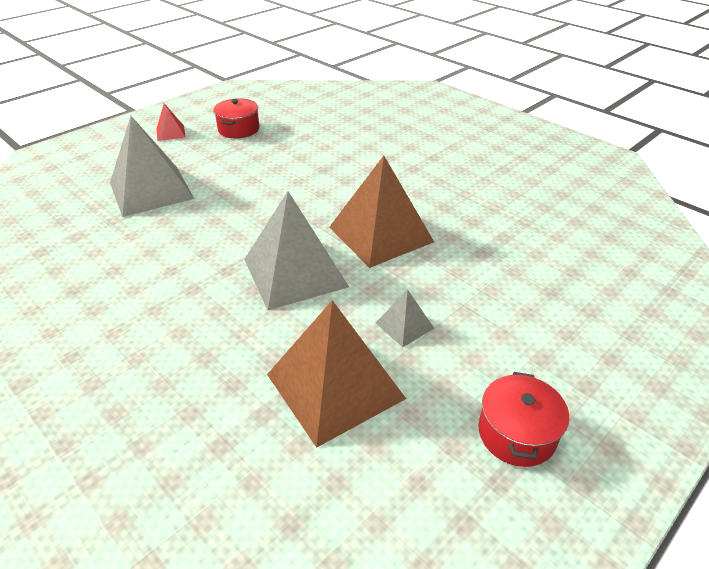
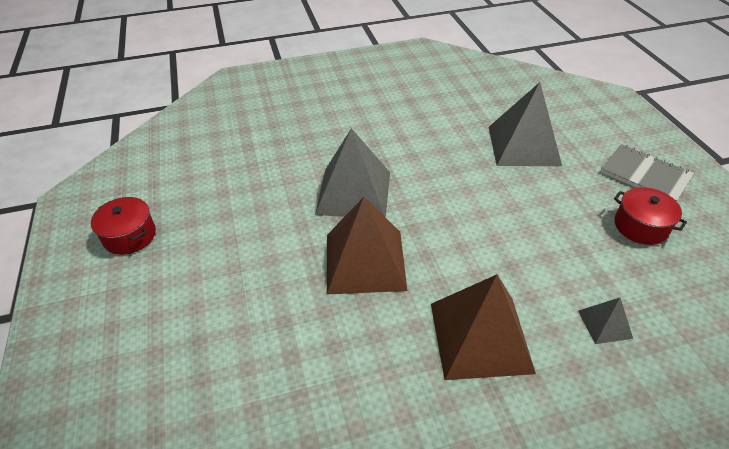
camera: 120 degrees right, 5 degrees up
red pyramid [156,103,186,141] -> grey notebook [600,144,694,201]
brown pyramid [267,300,406,448] -> brown pyramid moved to [431,275,536,380]
grey pyramid [375,289,434,347] -> grey pyramid moved to [578,298,633,344]

